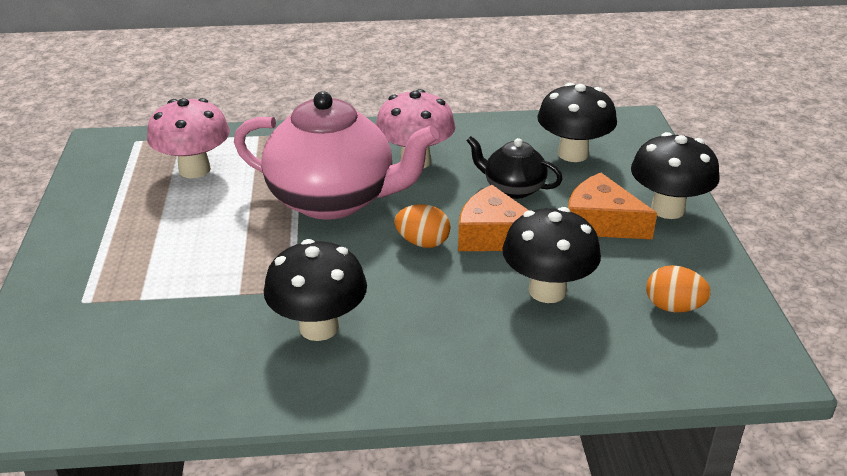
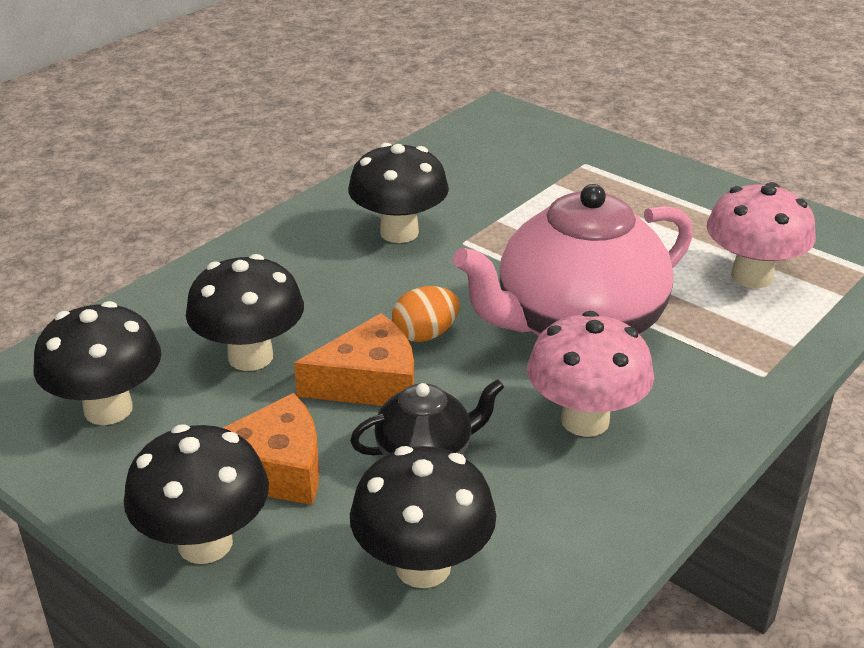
camera: 135 degrees right, 0 degrees up
orange egg [646,265,711,313] -> black mushroom [34,301,161,425]

